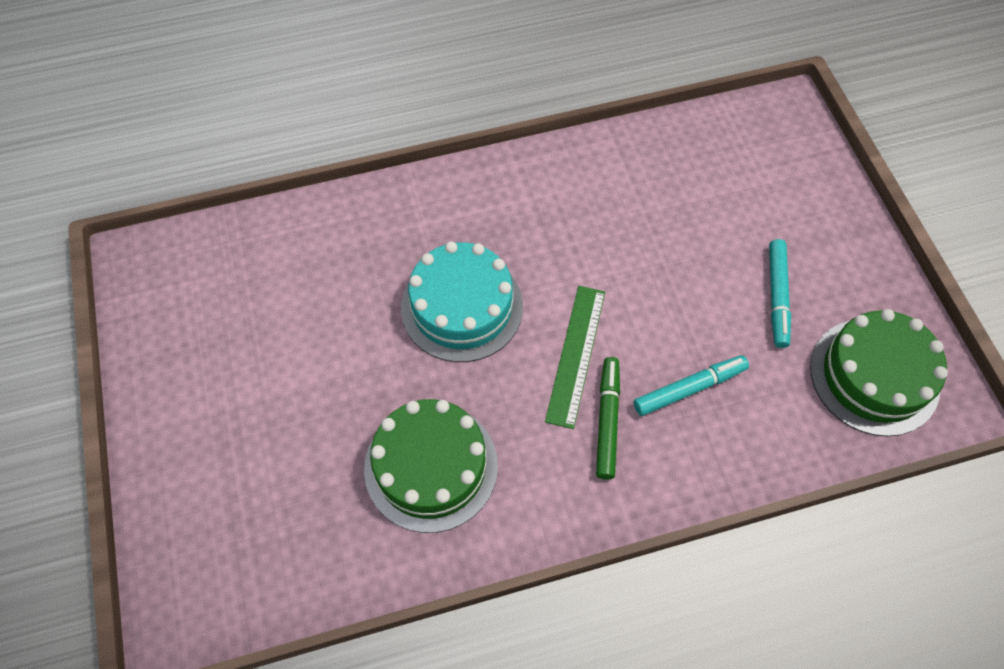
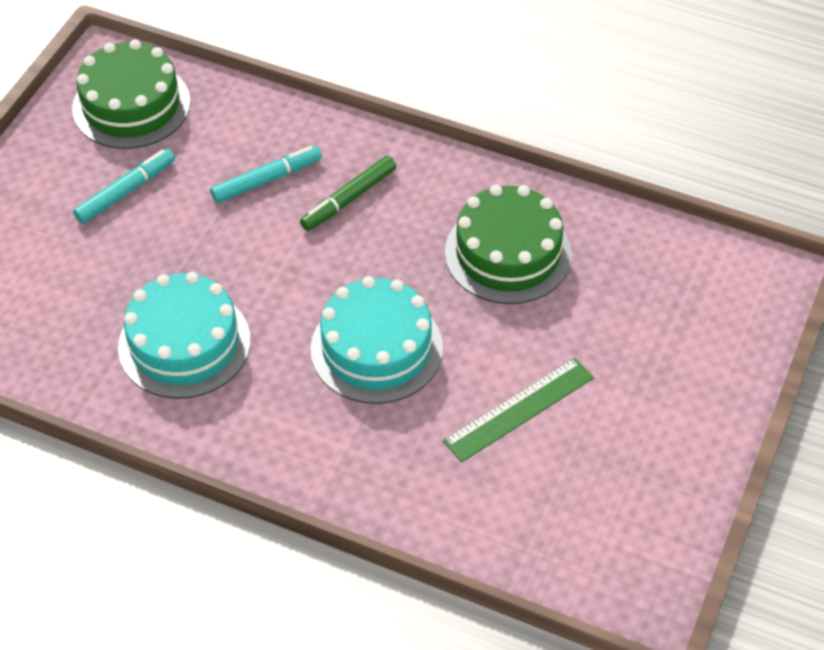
camera: 140 degrees left, 10 degrees down
green ruler [545,286,605,429] -> green ruler moved to [443,358,594,463]
turquoise marker [633,355,749,416] -> turquoise marker turned 135 degrees clockwise [210,146,322,203]
none -> turquoise cake [118,272,251,399]

